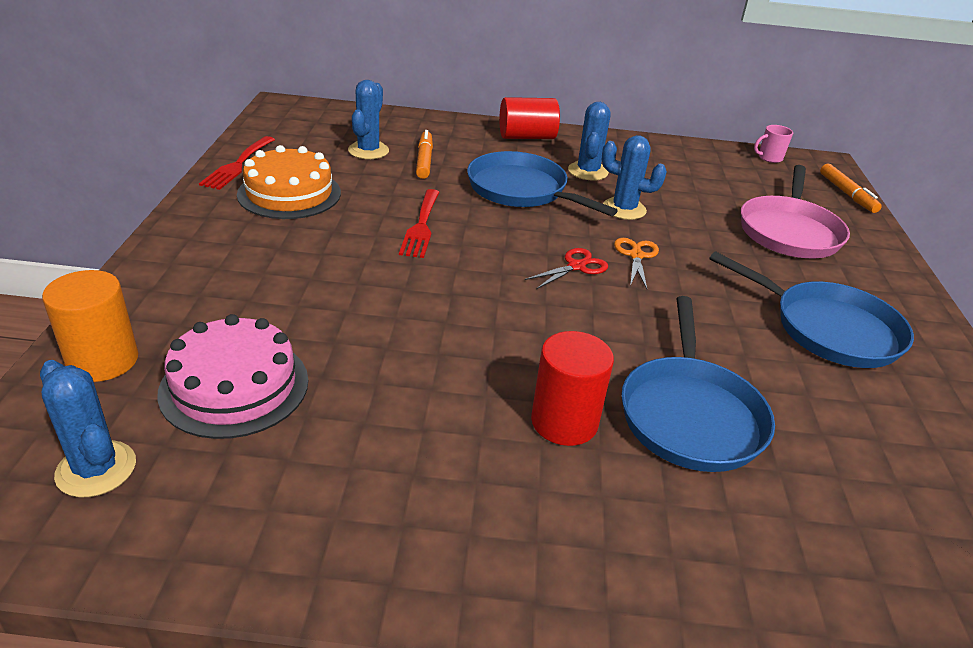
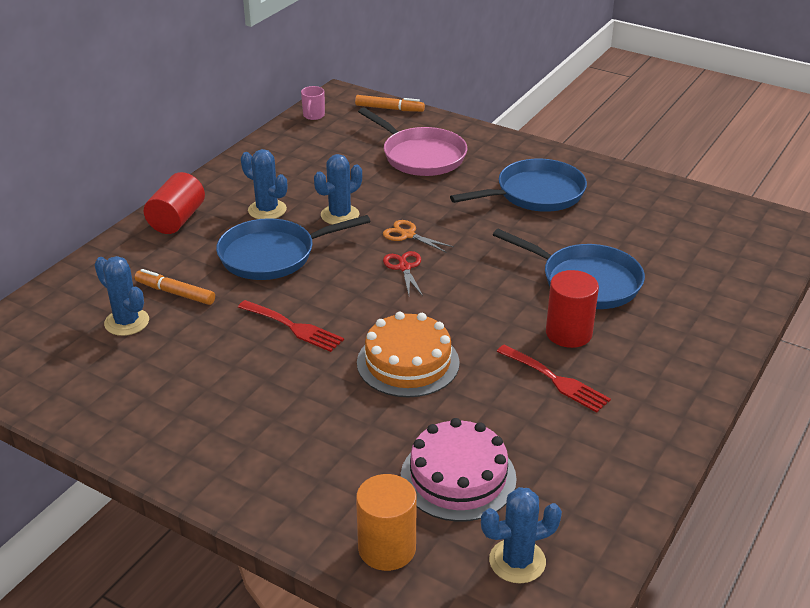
camera: 60 degrees left, 0 degrees up
red fork [199,136,275,190] -> red fork moved to [497,344,611,413]
orange cake [237,145,341,219] -> orange cake moved to [357,312,460,397]

